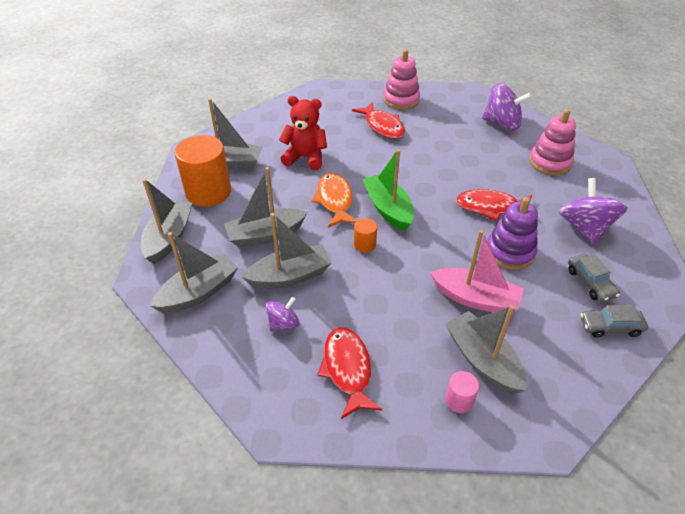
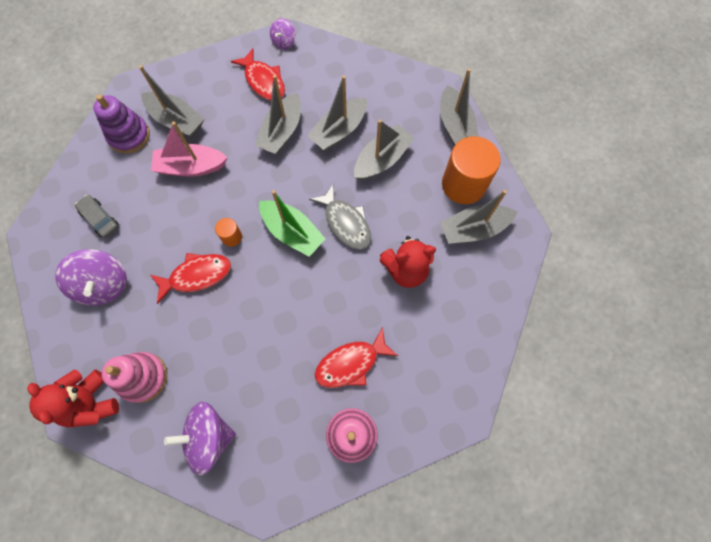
camera: 155 degrees right, 25 degrees up
grey boat [151,232,238,314] -> grey boat moved to [254,75,301,155]
purple spinning top [266,297,300,332] -> purple spinning top moved to [270,18,296,50]
orange fish [312,173,358,227] -> grey fish [309,184,371,249]
red fish [352,102,405,139] -> red fish turned 60 degrees counterclockwise [314,327,398,388]
orange cylinder [354,218,377,252] -> orange cylinder moved to [215,218,242,247]
pink cylinder [445,371,479,413] -> none
purple stacking toy [487,197,538,270] -> purple stacking toy moved to [93,94,150,154]
grey car [581,305,648,338] -> none
none -> red teddy bear [27,369,119,427]

